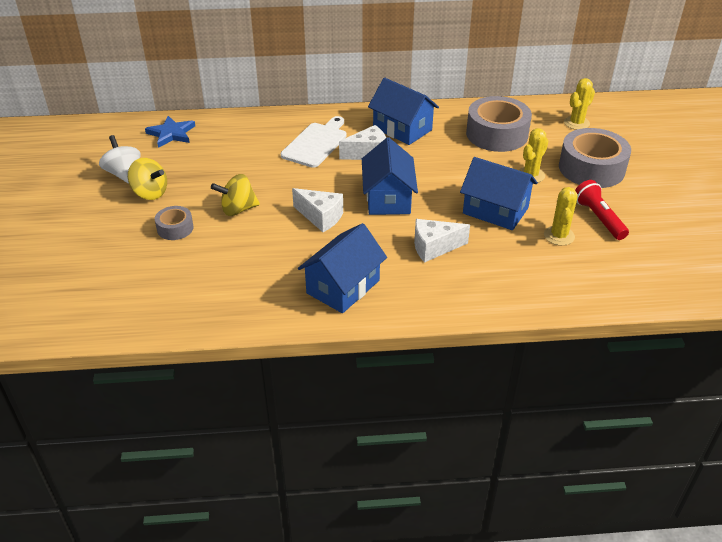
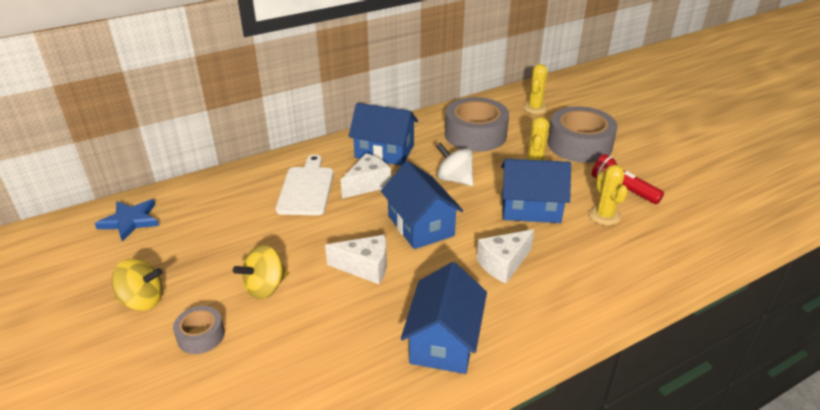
camera: 25 degrees left, 5 degrees down
white spinning top [99,135,141,183] -> white spinning top moved to [436,143,474,186]

